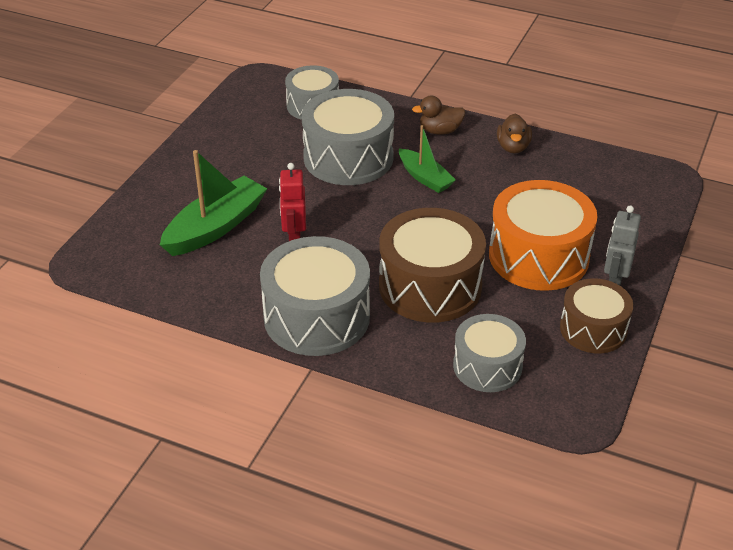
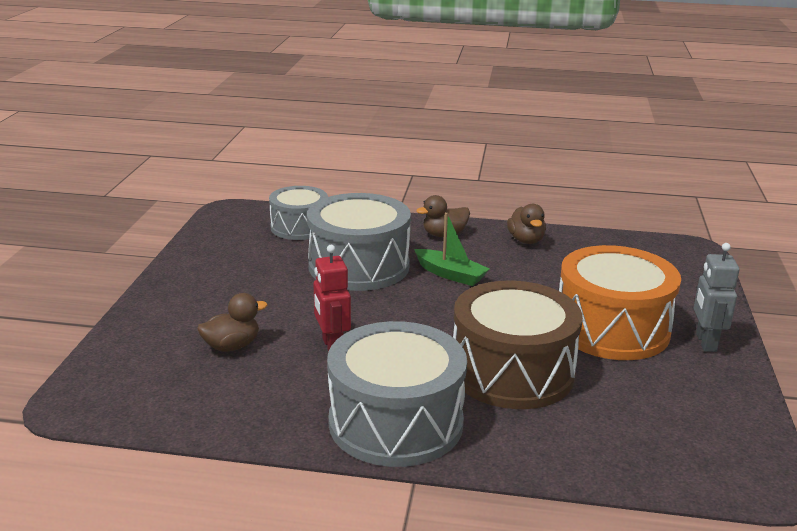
camera: 15 degrees left, 15 degrees down
green boat [160,150,267,256] -> brown duck [197,293,268,352]
grey drum [453,314,526,392] -> none
brown drum [560,278,633,353] -> none

